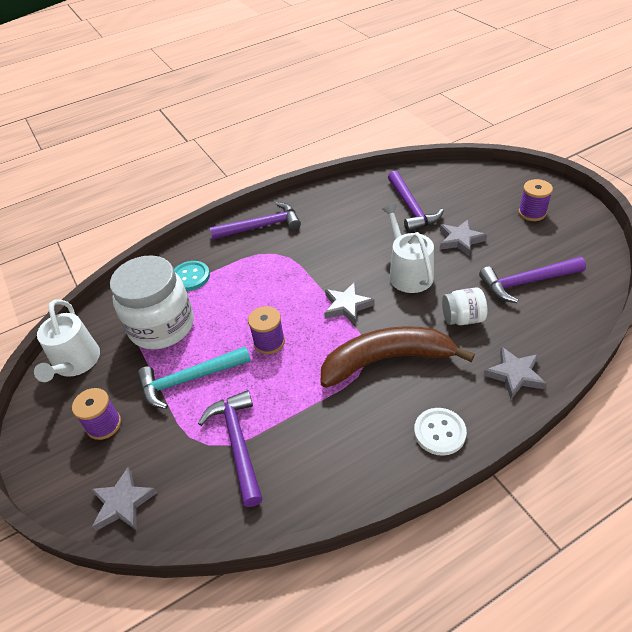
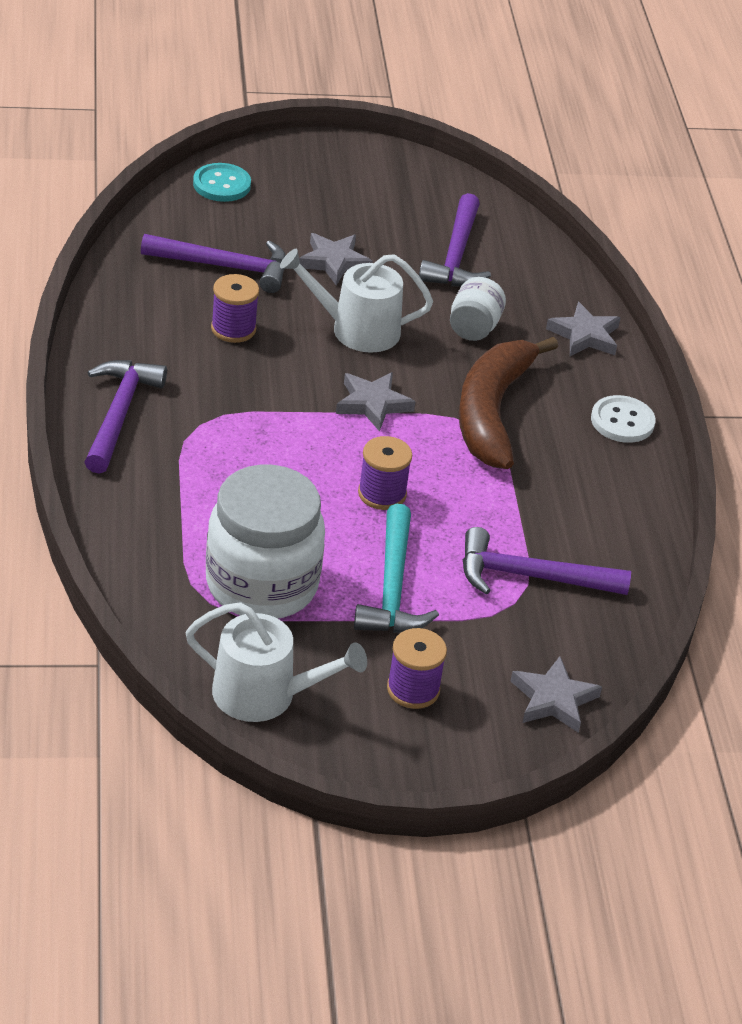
camera: 75 degrees left, 5 degrees down
turquoise button [174,261,210,291] -> turquoise button moved to [193,163,251,202]
purple spool [518,179,553,221] -> purple spool moved to [211,274,259,343]

